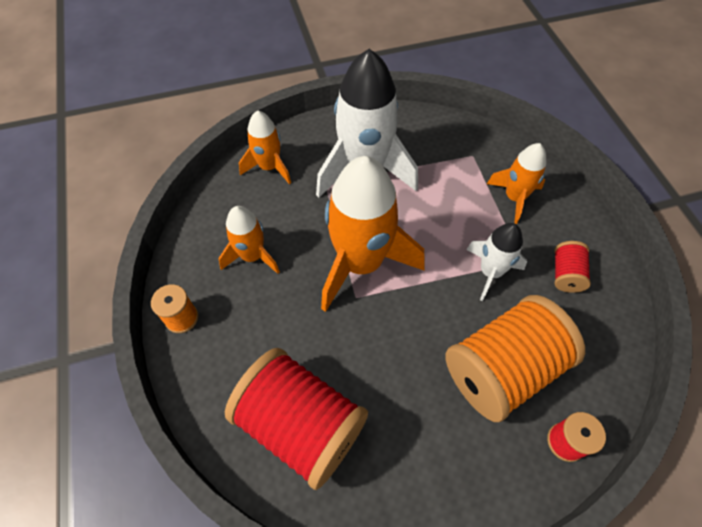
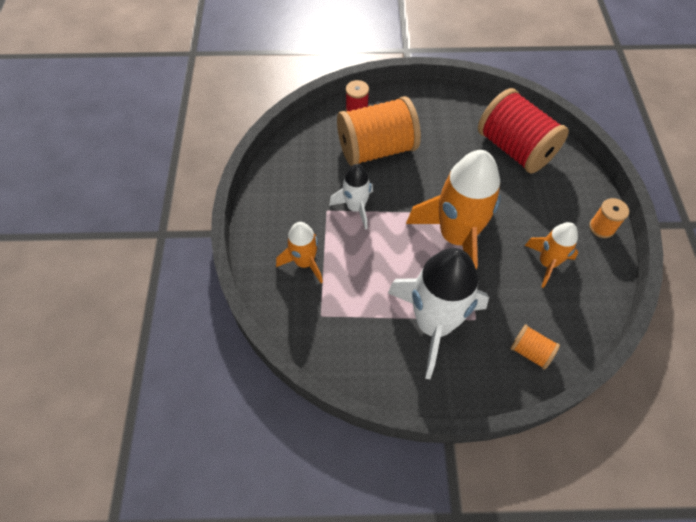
camera: 165 degrees left, 0 degrees up
orange rocket [239,110,291,184] -> orange spool [510,324,560,370]
red spool [554,241,591,293] -> none

